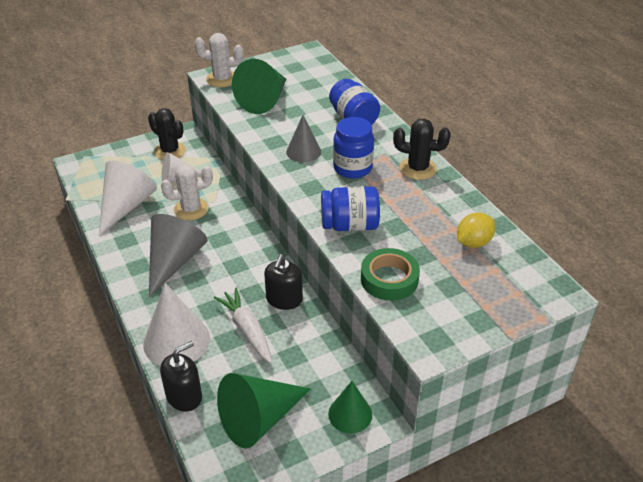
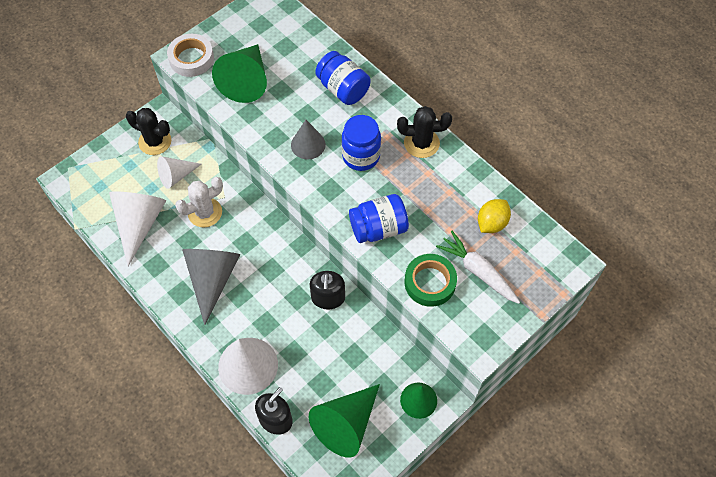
camera: 15 degrees left, 20 degrees up
white cactus [194,33,244,87] -> white tape [167,34,214,77]
white carrot [214,288,272,364] -> white carrot moved to [436,231,520,304]

